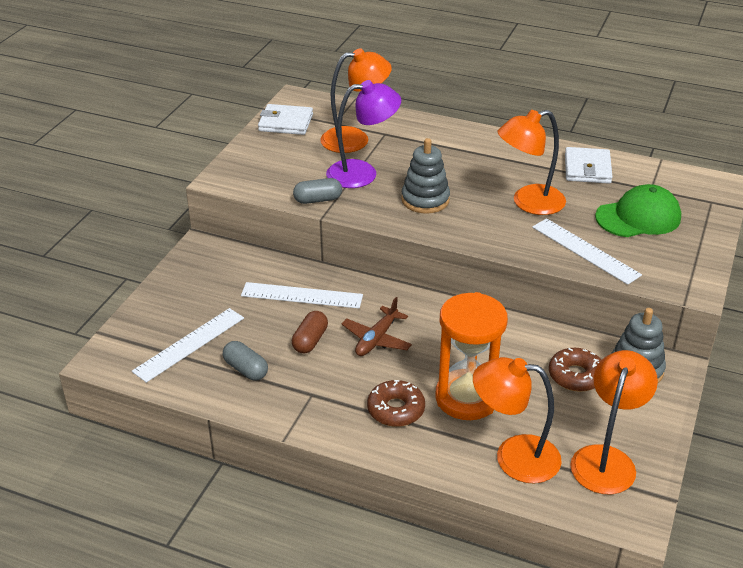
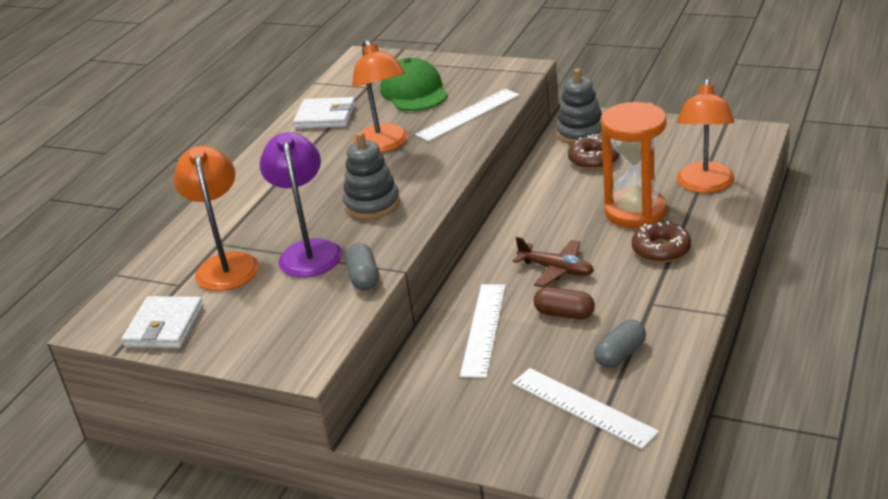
camera: 85 degrees left, 5 degrees down
orange lamp [570,350,658,494] -> none

